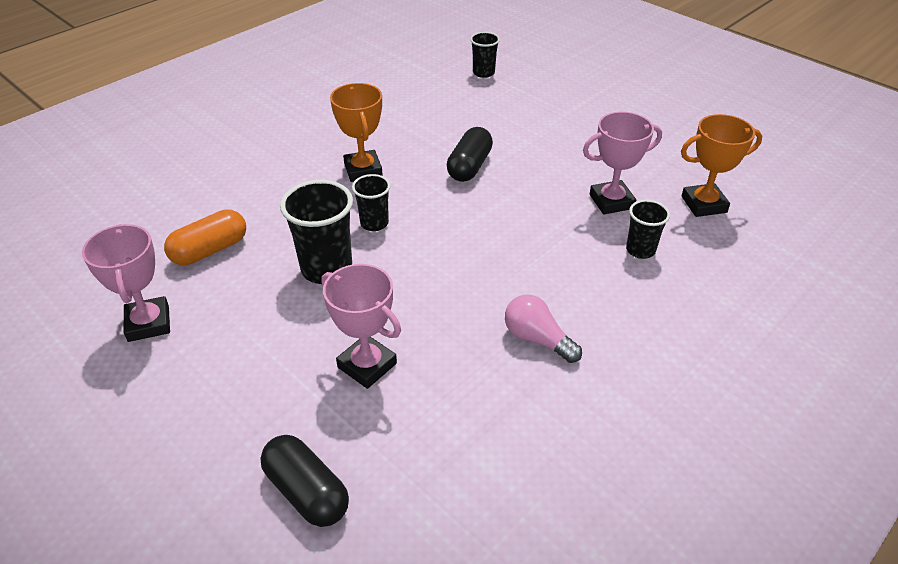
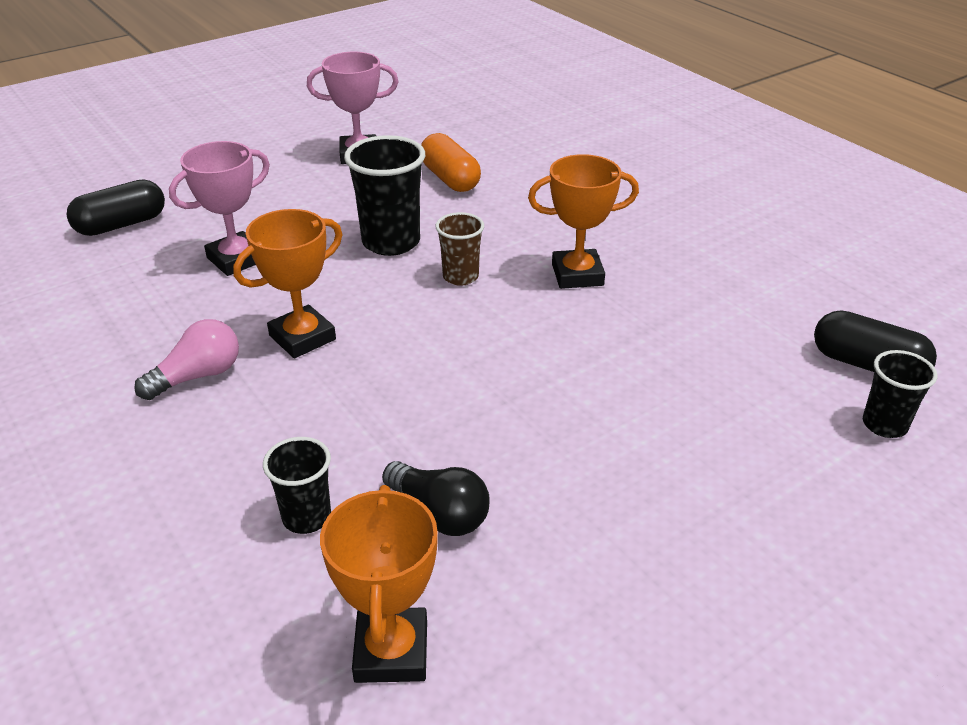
camera: 100 degrees right, 5 degrees down
black cup [352,174,391,231] -> brown cup [435,212,484,286]
black capsule [447,127,493,182] -> black capsule moved to [814,310,937,372]
pink trophy [583,112,662,215] -> black light bulb [382,461,490,536]
none -> orange trophy [233,209,342,358]

